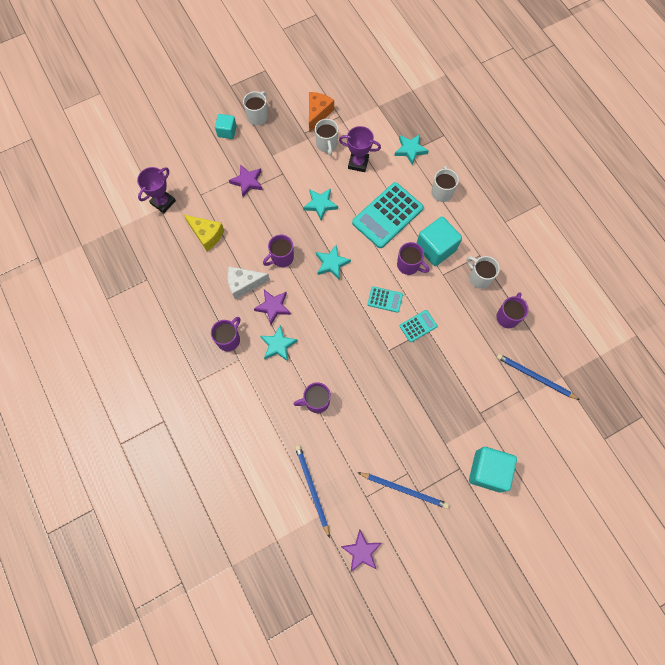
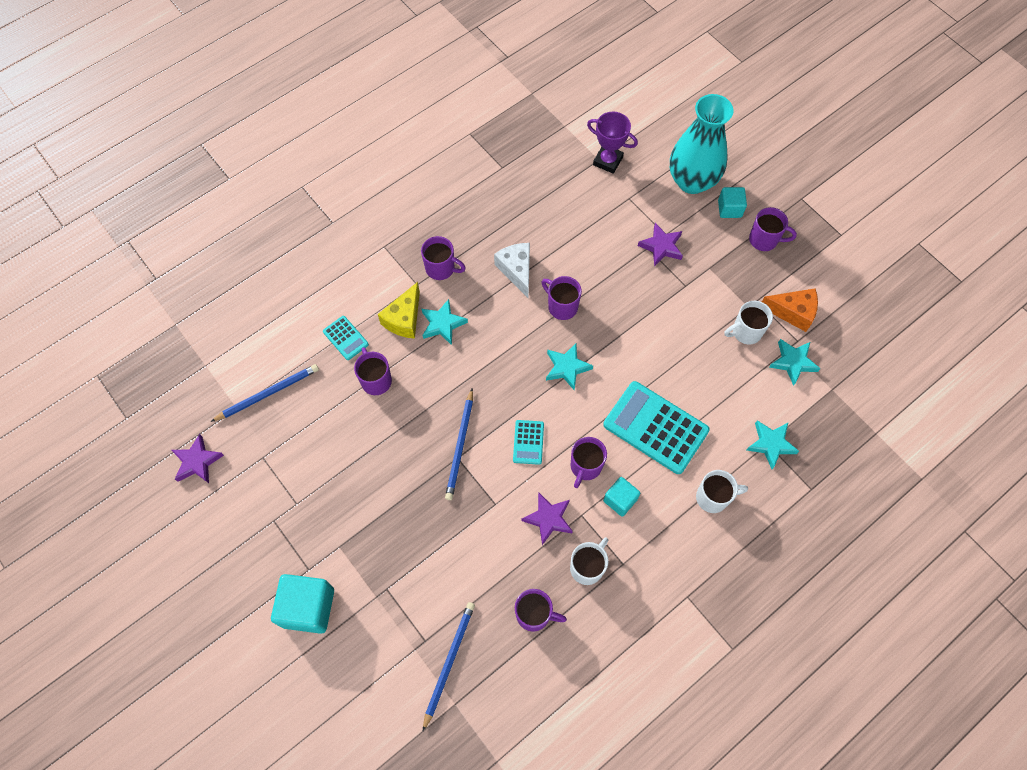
camera: 80 degrees right, 5 degrees down
yellow cheese [184,215,224,251] -> yellow cheese moved to [378,282,420,339]
white mug [243,91,268,125] -> purple mug [749,207,797,251]
purple star [254,290,291,324] -> purple star moved to [521,492,573,545]
turquoise star [303,188,338,221] -> turquoise star moved to [769,339,821,386]
purple trophy [339,126,381,172] -> none
blue pencil [357,472,449,509] -> blue pencil moved to [445,389,473,500]
turquoise calculator [400,310,437,342] -> turquoise calculator moved to [323,316,369,360]
turquoise cube [417,217,462,266] -> turquoise cube [603,477,641,517], size x0.58
none -> turquoise vase [670,94,733,194]

